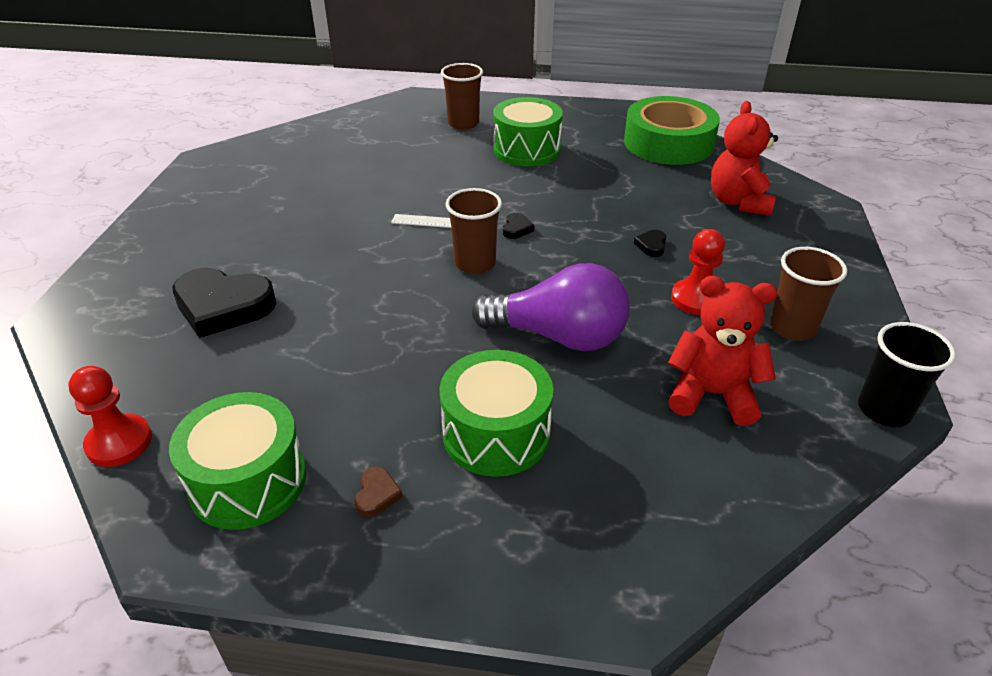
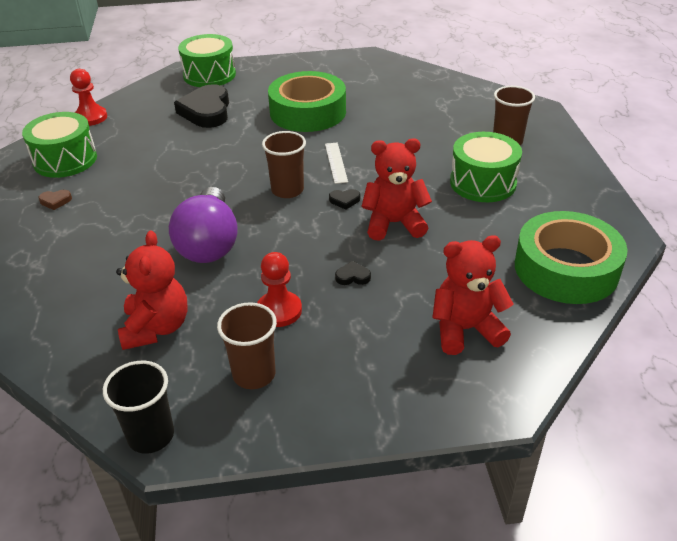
camera: 75 degrees right, 0 degrees up
green drum [440,350,553,477] -> green drum moved to [178,34,236,87]
none -> green tape [268,71,346,132]
none -> red teddy bear [361,138,432,241]

